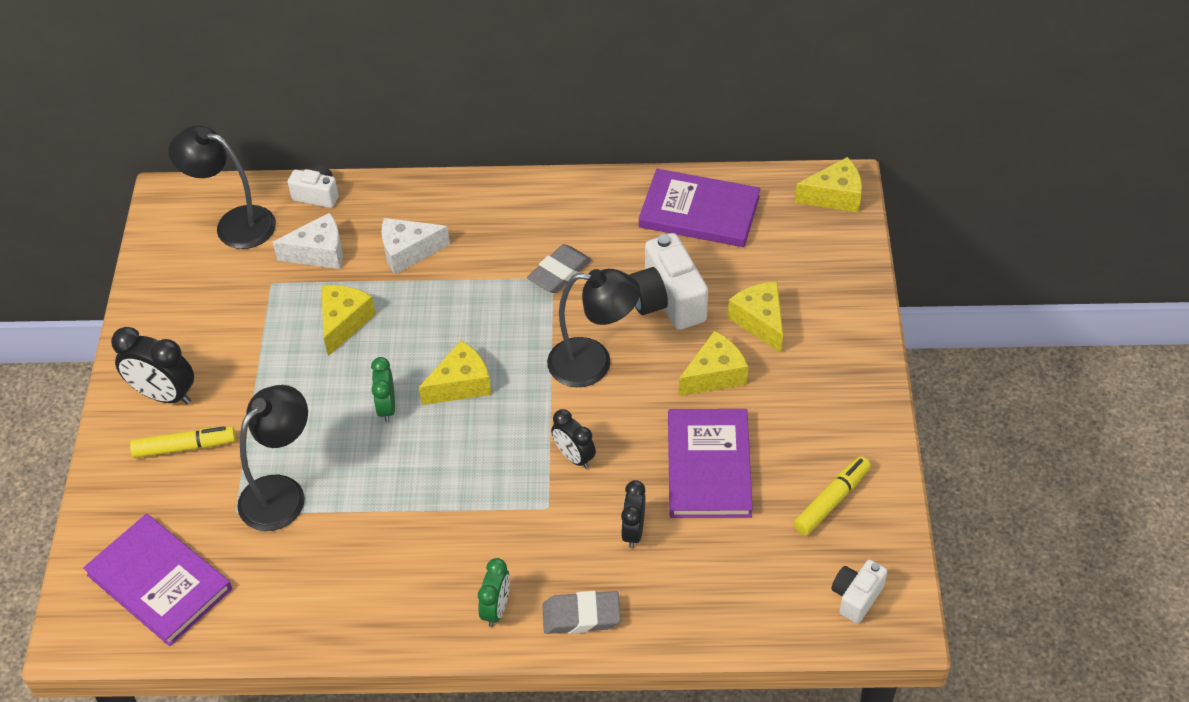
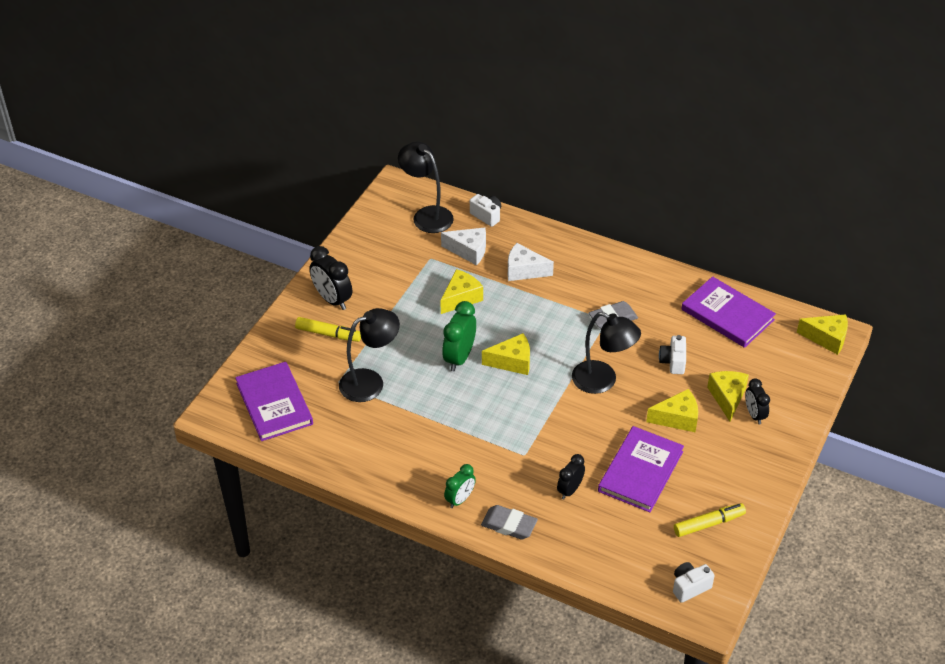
camera: 25 degrees right, 5 degrees down
green clock [371,357,395,422] -> green clock [442,301,476,371], size x1.57
black clock [551,409,596,469] -> black clock moved to [745,378,770,425]
white camera [630,233,708,330] -> white camera [659,335,686,374], size x0.58

